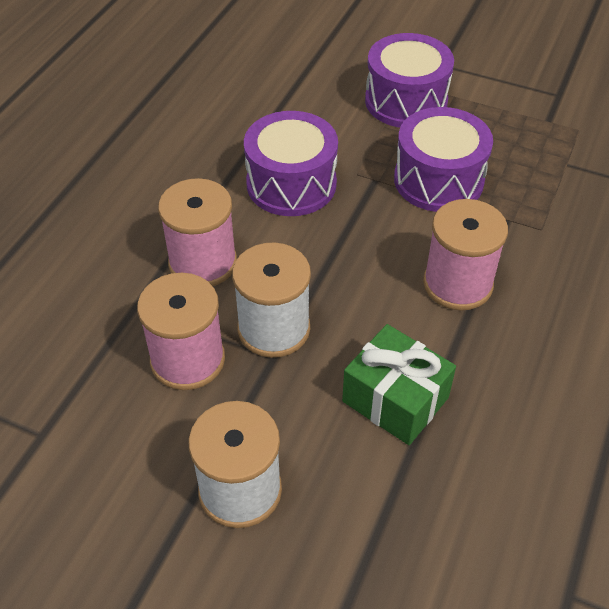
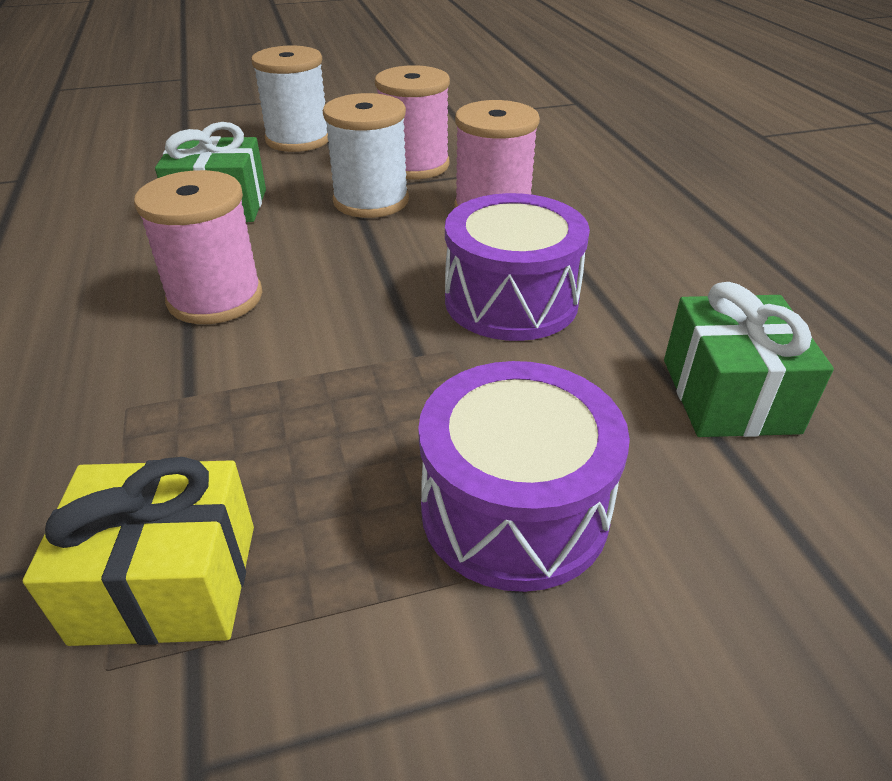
camera: 140 degrees right, 10 degrees down
purple drum [394,107,493,212] -> none
none -> yellow gift [23,457,254,646]
none -> green gift [664,282,834,437]

